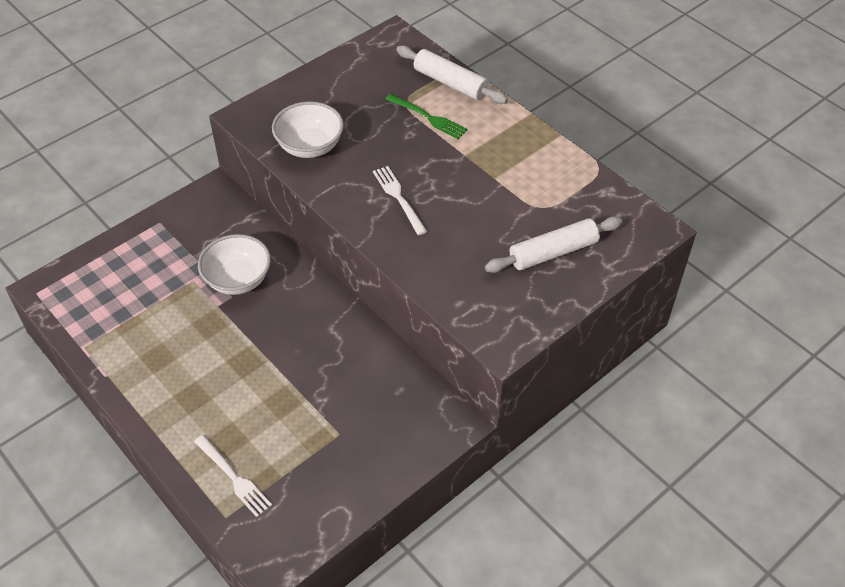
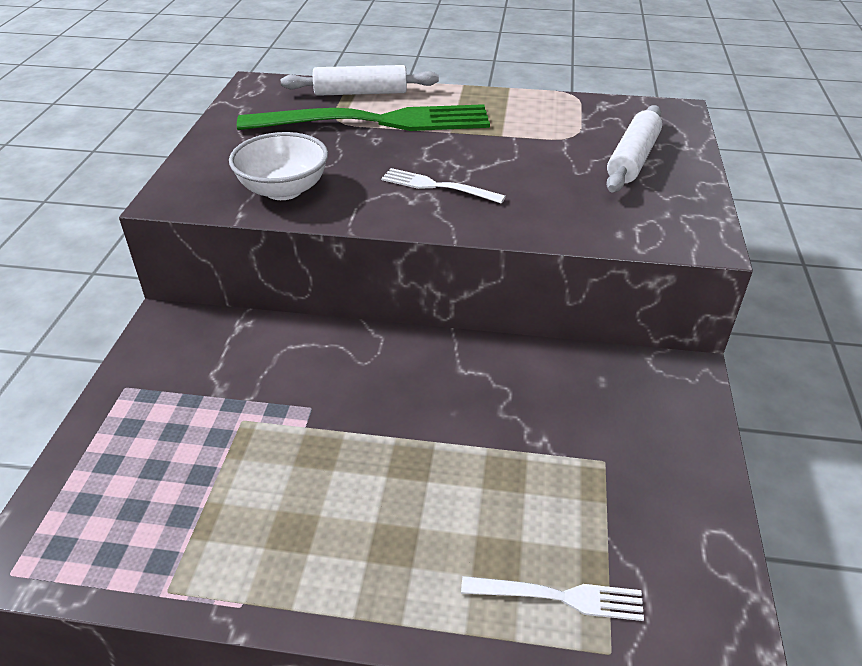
camera: 40 degrees left, 10 degrees down
white bowl [198,234,271,295] -> none
green fork [386,94,467,139] -> green fork [237,104,490,131], size x2.21

